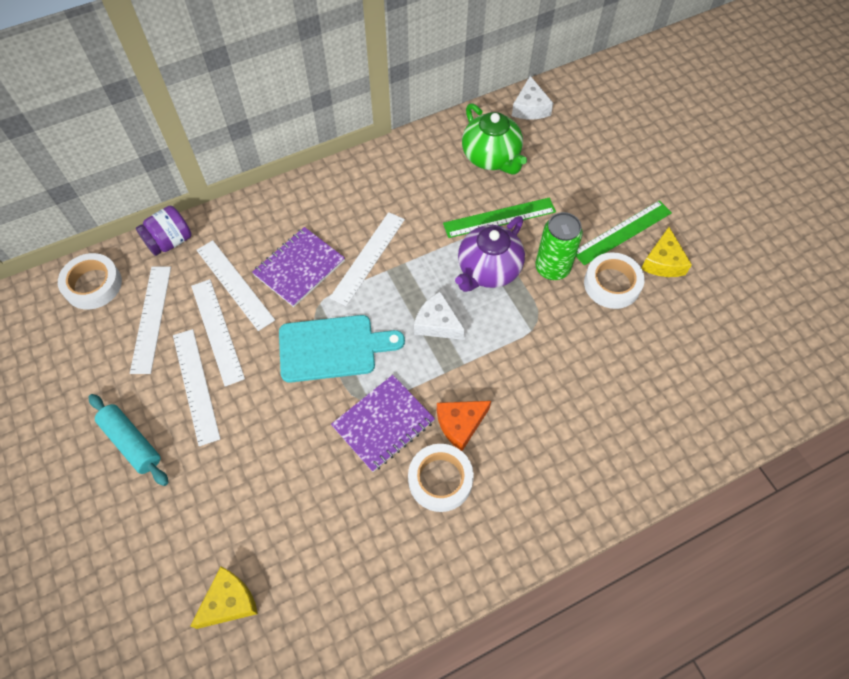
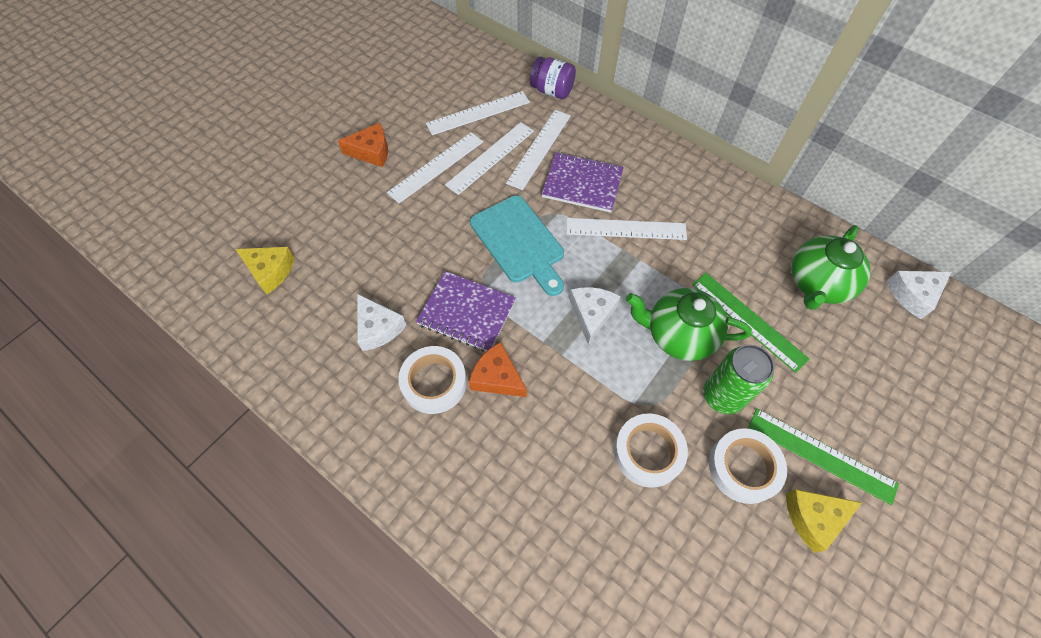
camera: 65 degrees right, 0 degrees up
white tape [58,253,122,309] -> white tape moved to [614,413,688,488]
turquoise rolling pin [89,394,168,486] -> orange cheese [338,123,388,167]
purple teapot [455,216,525,292] -> green teapot [626,288,752,361]
none -> white cheese [357,293,407,351]

